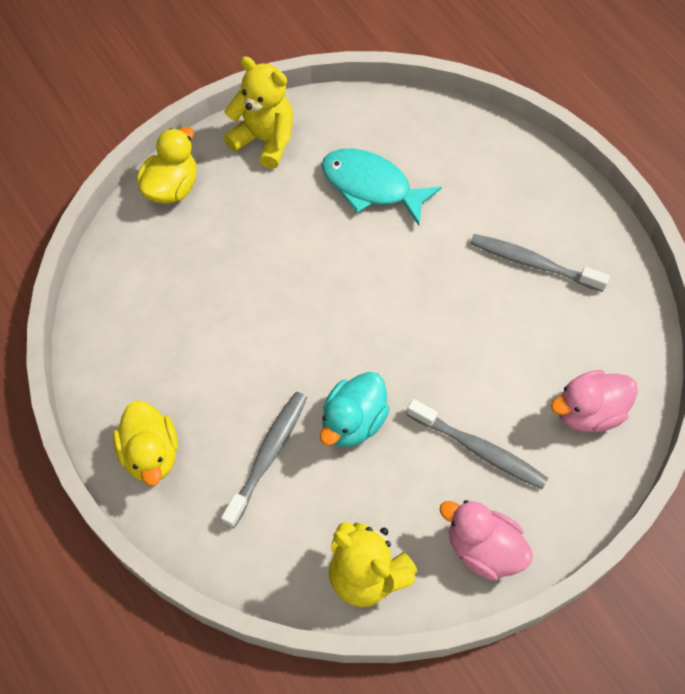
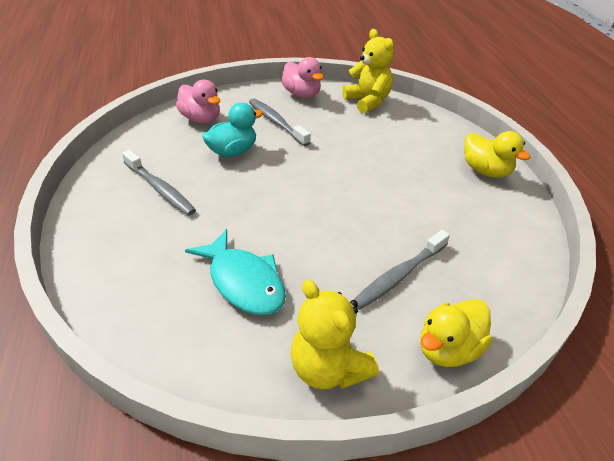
camera: 160 degrees left, 20 degrees down
yellow duck [113,400,178,486] -> yellow duck turned 135 degrees clockwise [464,131,530,178]
grey toothbrush [221,392,307,528] -> grey toothbrush moved to [354,230,450,310]
turquoise duck [320,372,390,447] -> turquoise duck moved to [202,102,263,157]
pink duck [551,370,638,432] -> pink duck turned 45 degrees clockwise [176,80,220,123]

